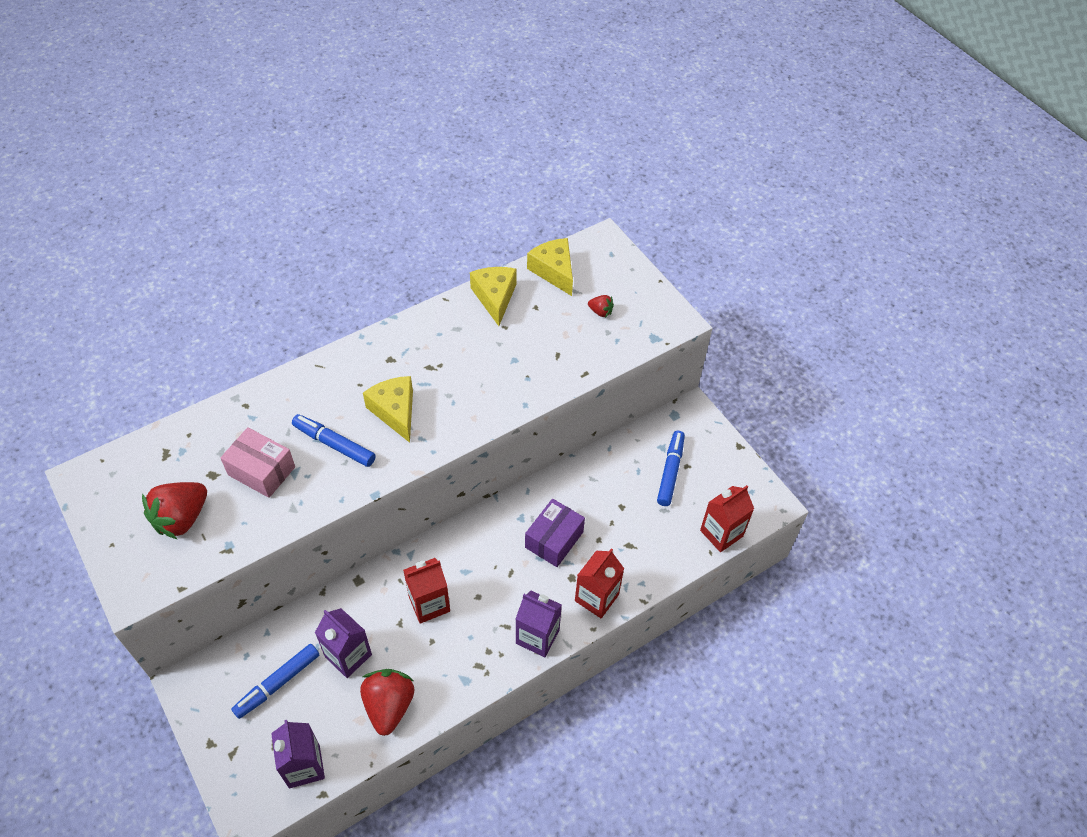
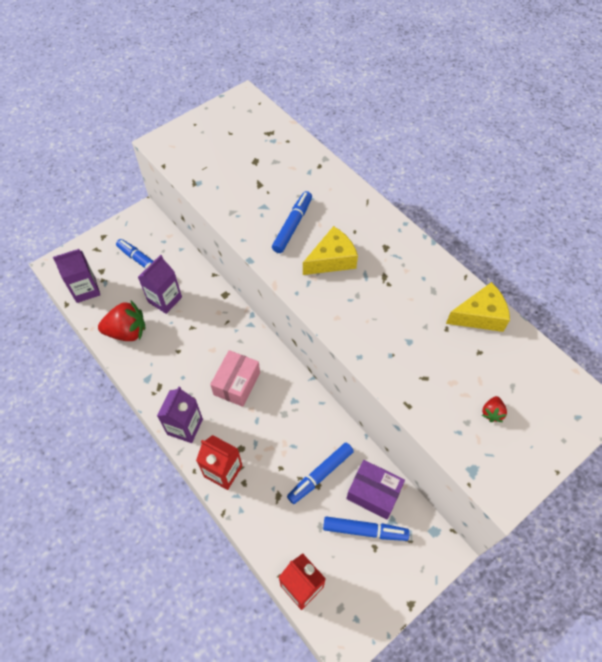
camera: 85 degrees right, 5 degrees up
red strawberry [142,482,207,540] -> none
pink box [220,427,295,498] -> pink box moved to [210,350,260,407]
red carton [403,558,450,624] -> none
purple box [525,499,585,567] -> purple box moved to [346,460,405,519]
yellow cheese [527,238,573,296] -> none
none -> blue marker [287,443,354,504]

